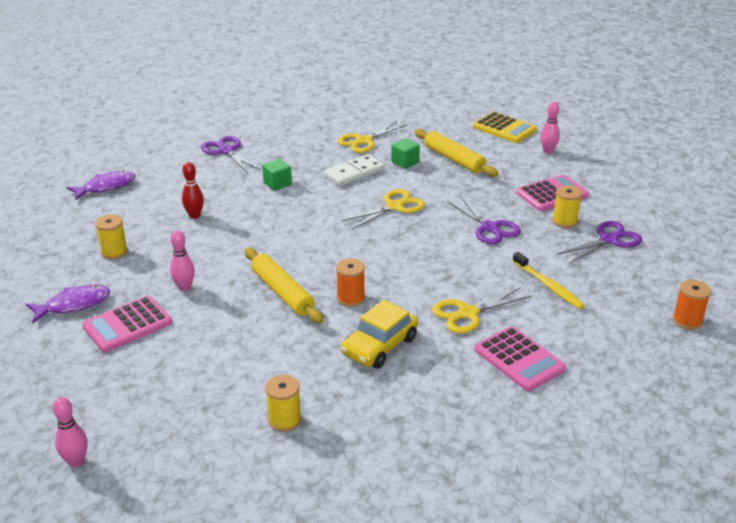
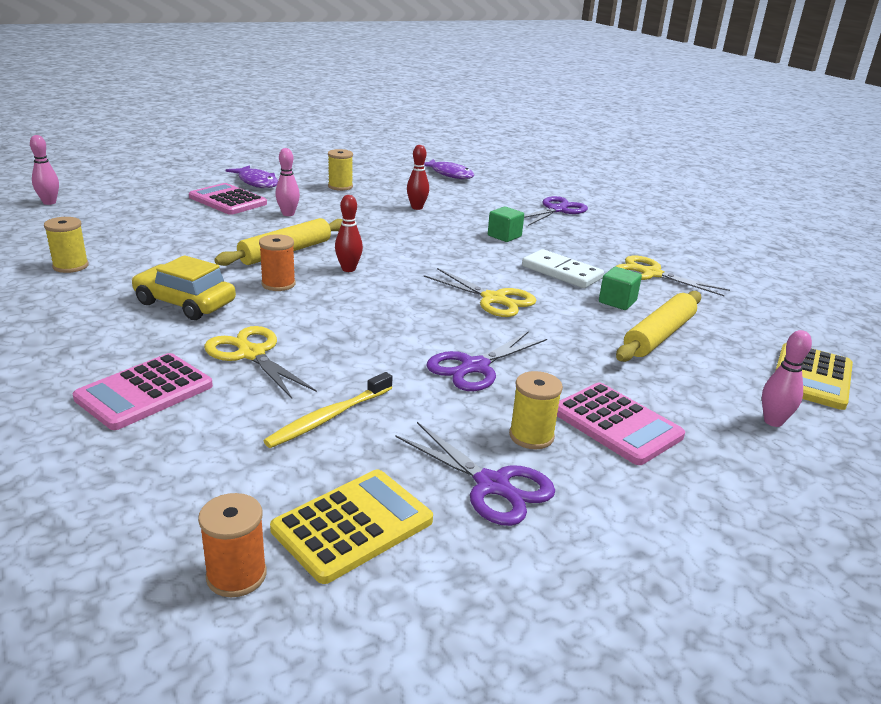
camera: 75 degrees right, 5 degrees down
none -> yellow calculator [270,469,433,584]
none -> red bowling pin [335,195,363,272]

